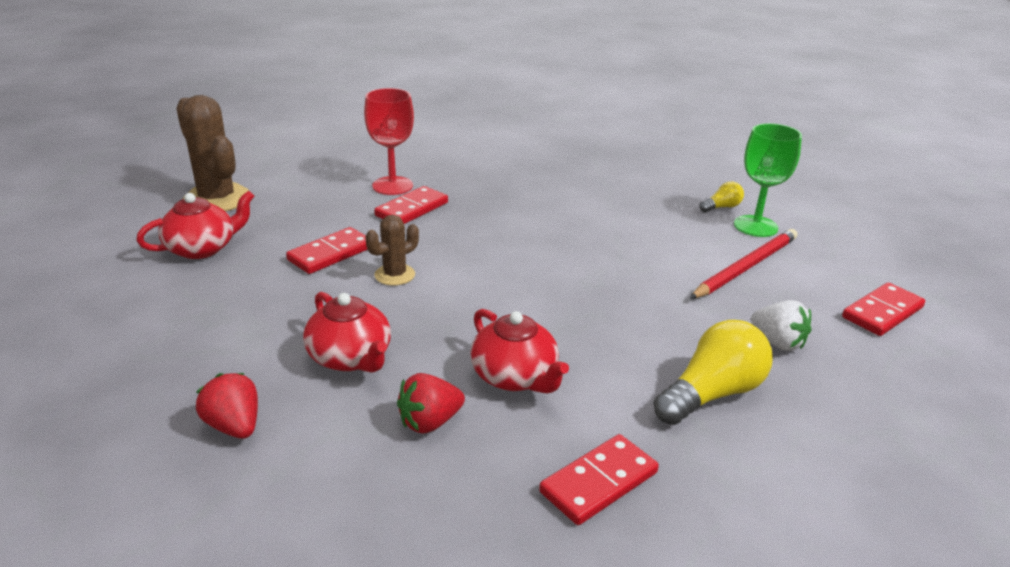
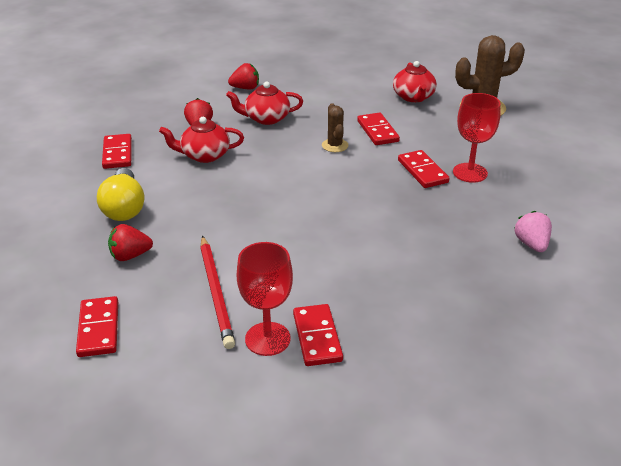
camera: 120 degrees right, 5 degrees up
yellow light bulb [699,182,744,212] -> red domino [293,304,343,366]
green goblet [734,123,802,237] -> red goblet [237,242,293,356]
white strawberry [751,300,812,351] -> red strawberry [108,224,153,261]
none -> pink strawberry [515,211,552,252]

